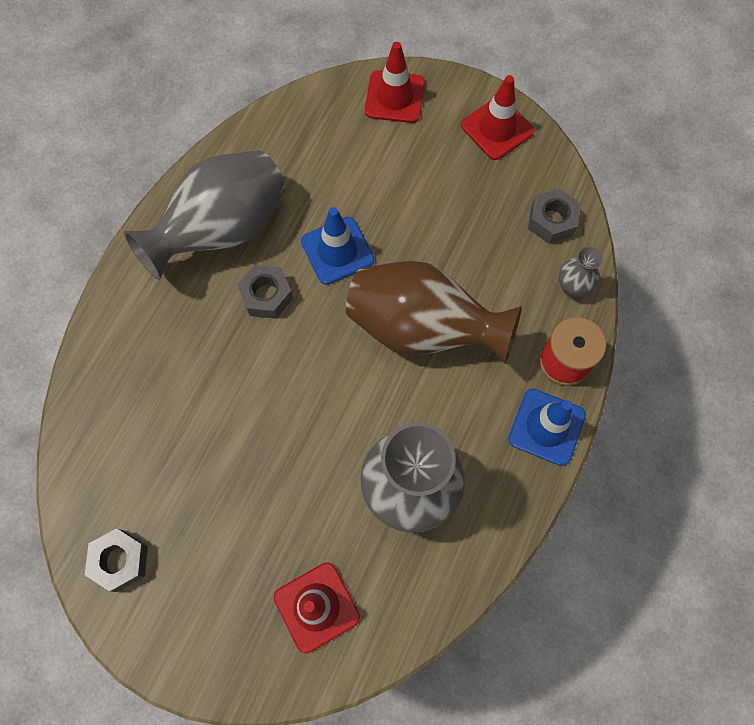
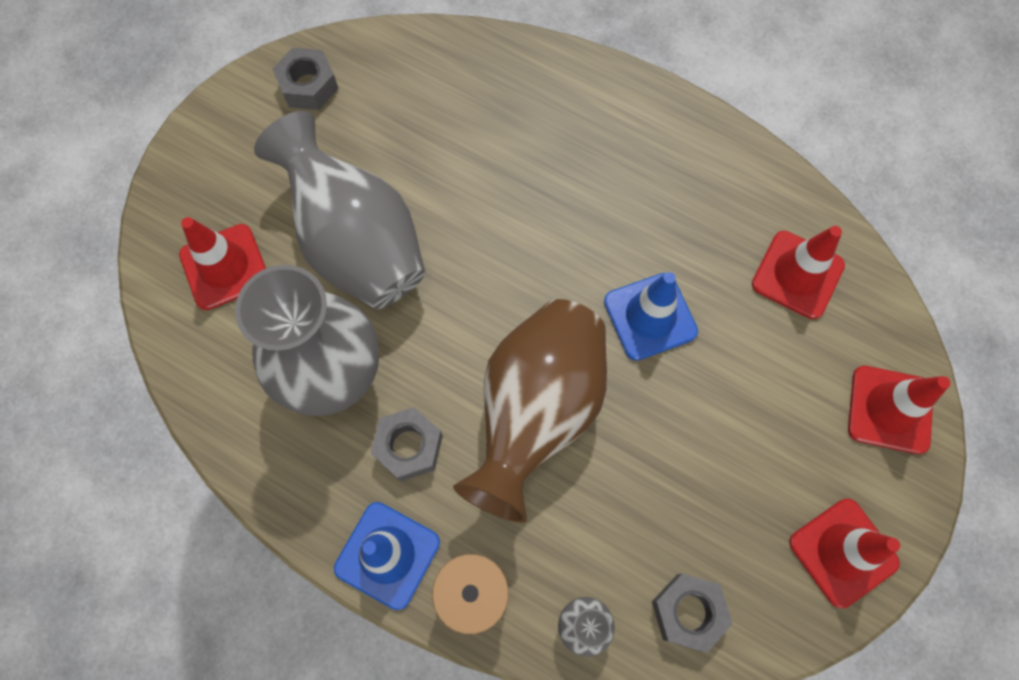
camera: 95 degrees right, 0 degrees up
grey vase [124,150,286,280] -> grey vase moved to [254,111,425,310]
grey nut [237,265,293,319] -> grey nut moved to [371,407,443,482]
none -> red traffic cone [752,226,845,319]

